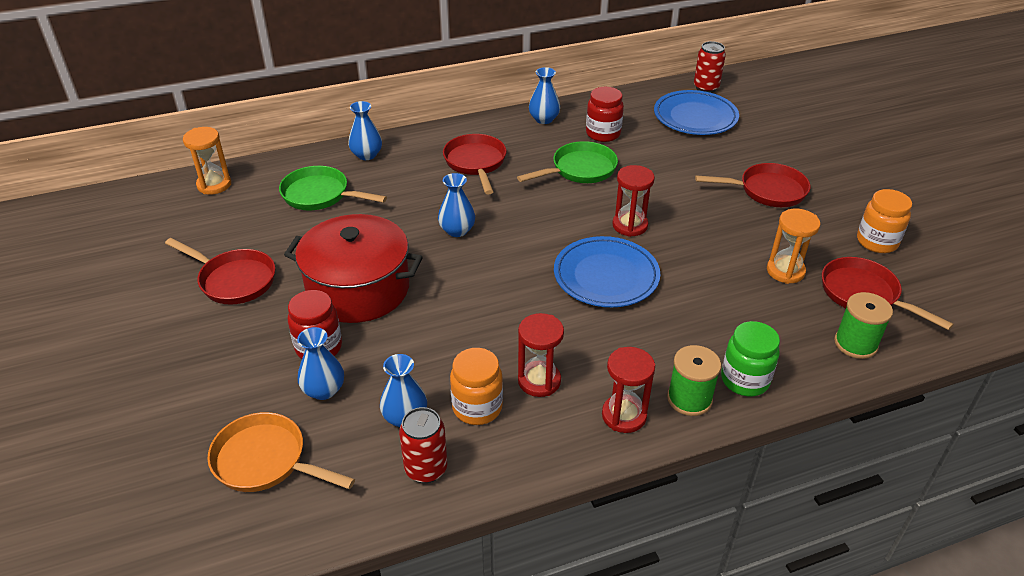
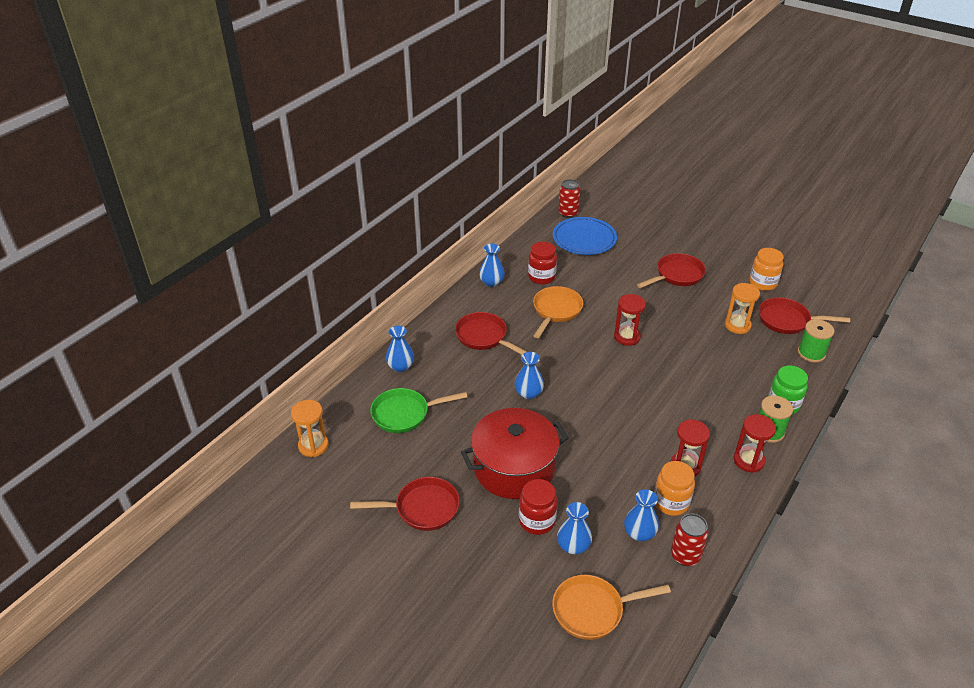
camera: 35 degrees left, 0 degrees up
green pan [517,141,618,183] -> orange pan [533,286,583,338]
blue plate [554,236,661,307] -> none

